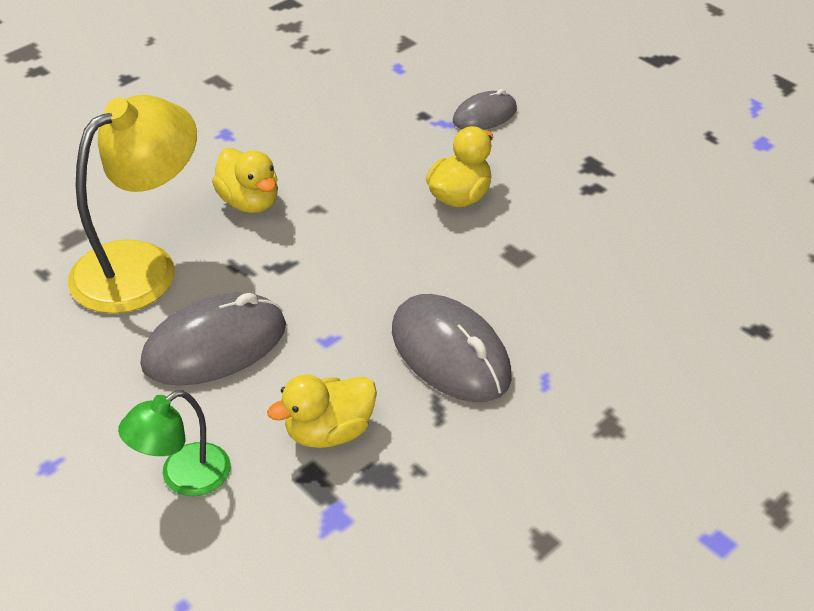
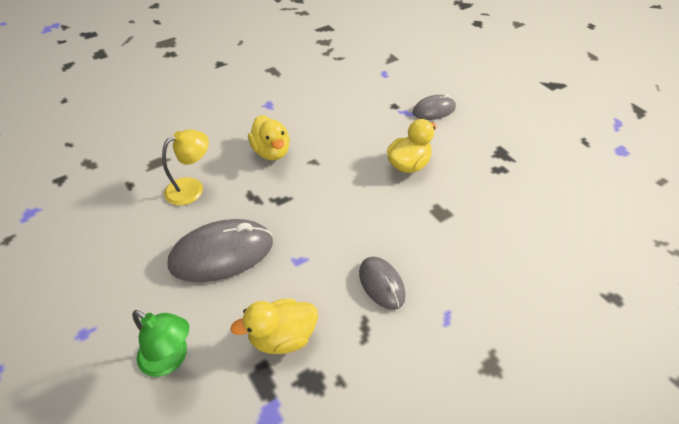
camera: 10 degrees right, 5 degrees up
yellow lamp [68,95,197,314] -> yellow lamp [162,129,209,205], size x0.55
green lamp [118,390,231,496] -> green lamp turned 120 degrees counterclockwise [132,310,189,377]
grey mouse [392,294,512,402] -> grey mouse [359,257,406,310], size x0.58

